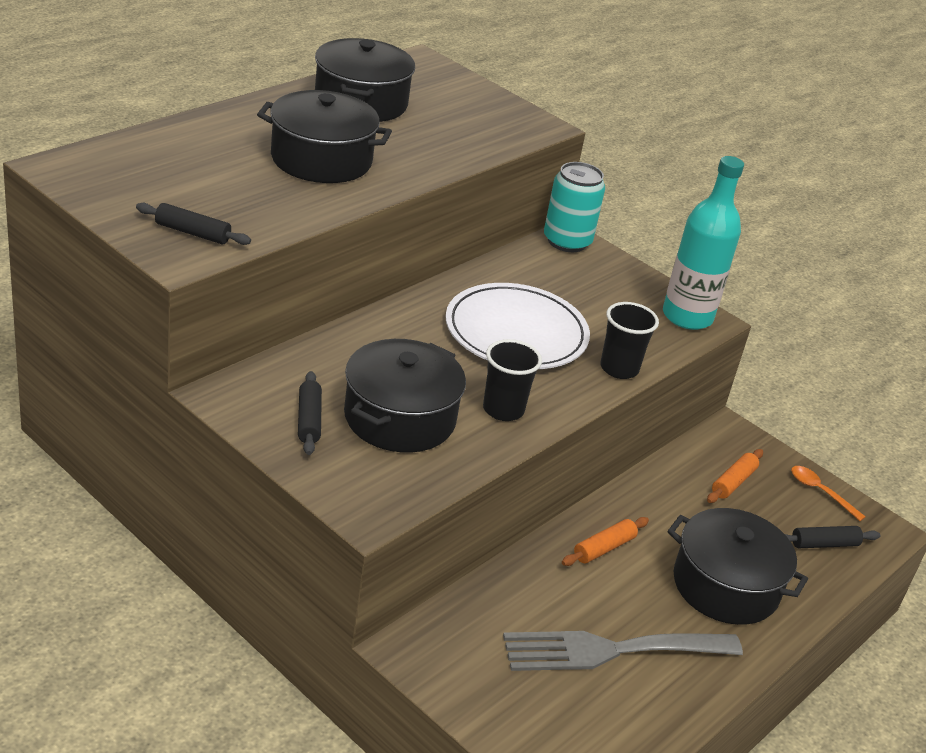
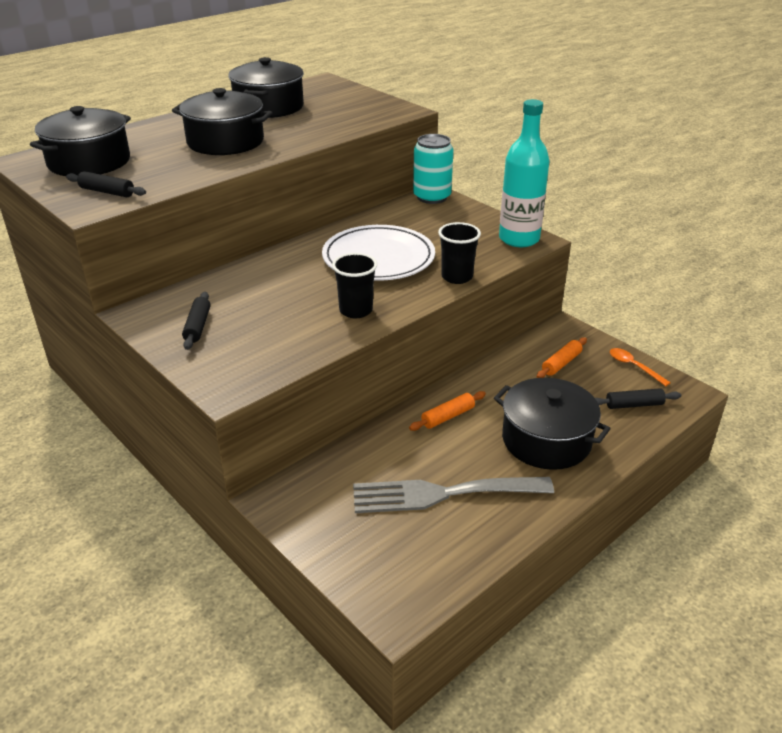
camera: 10 degrees right, 0 degrees up
black pot [344,339,466,453] -> black pot moved to [30,106,131,176]

